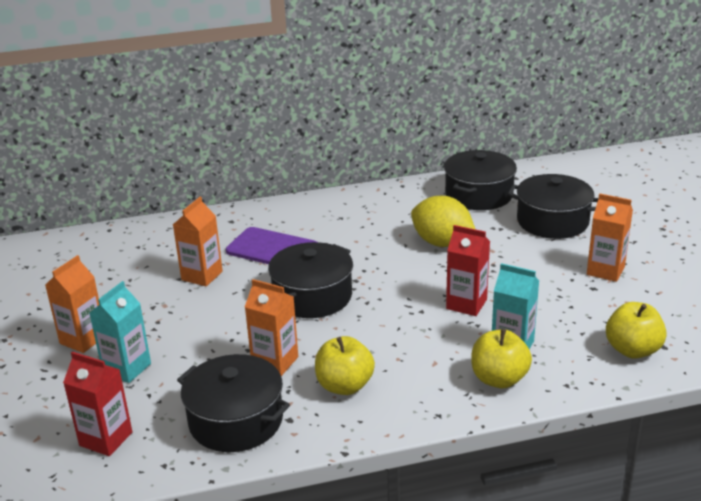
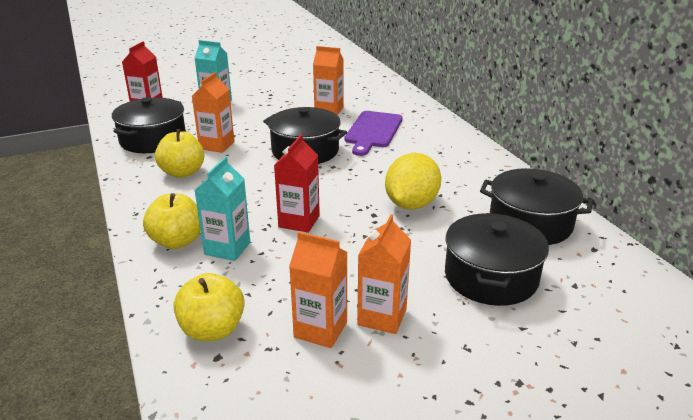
camera: 80 degrees right, 0 degrees up
orange carton [45,255,99,353] -> orange carton moved to [289,232,347,348]

